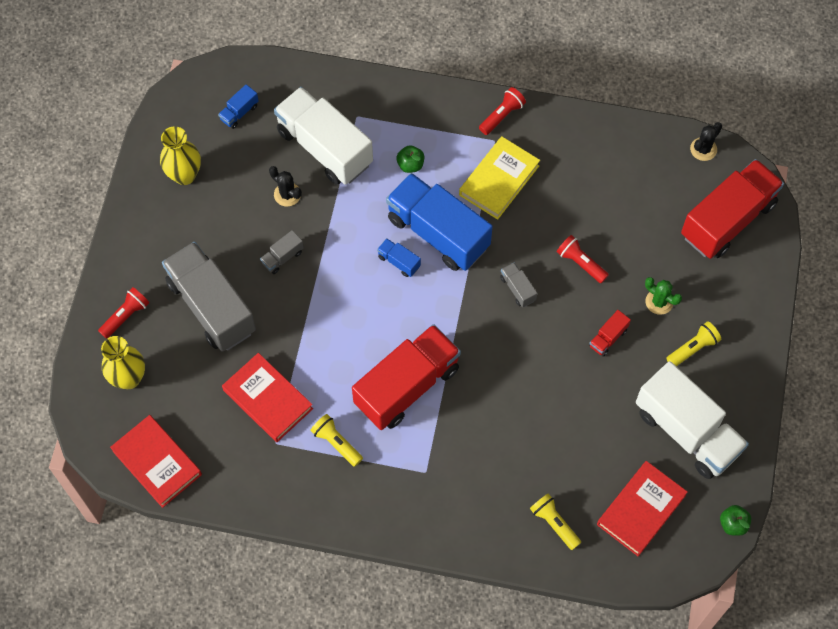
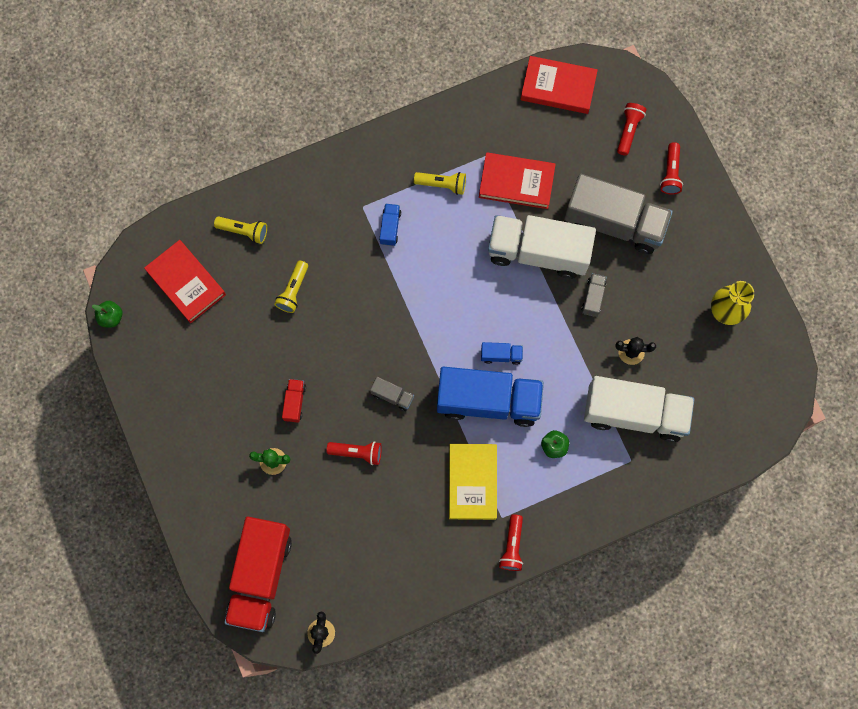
camera: 145 degrees right, 10 degrees up
yellow vase [101,336,145,389] -> red flashlight [617,103,646,156]
blue truck [218,84,259,129] -> blue truck moved to [379,204,401,246]
red truck [352,324,461,430] -> none
red book [597,461,688,556] -> red book turned 45 degrees counterclockwise [144,240,226,323]
white truck [636,361,749,479] -> white truck moved to [488,215,596,279]
yellow flashlight [666,321,721,366] -> yellow flashlight moved to [274,261,308,313]

